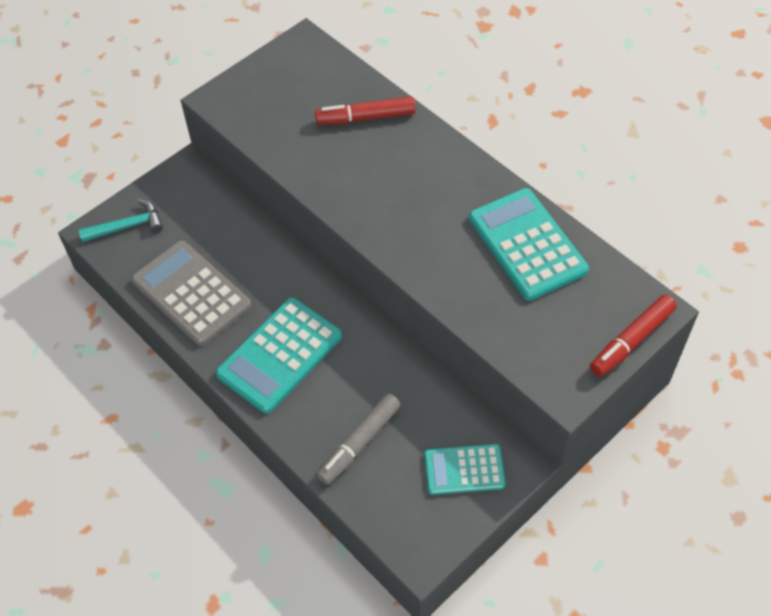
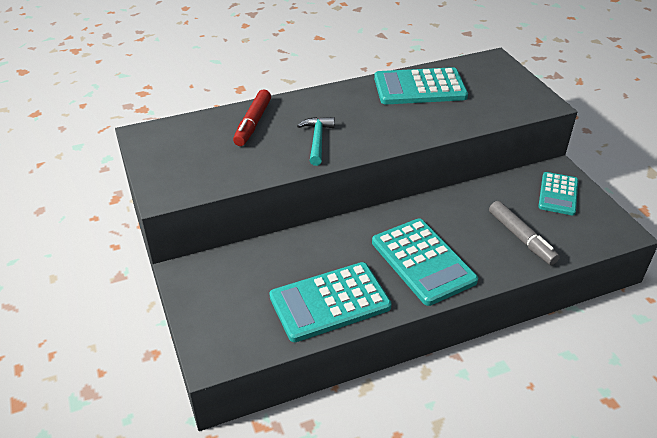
camera: 70 degrees left, 15 degrees down
turquoise hammer [78,199,163,242] -> turquoise hammer moved to [297,117,335,166]
grey calculator [131,241,251,346] -> turquoise calculator [269,262,392,342]
red marker [590,295,677,377] -> none

